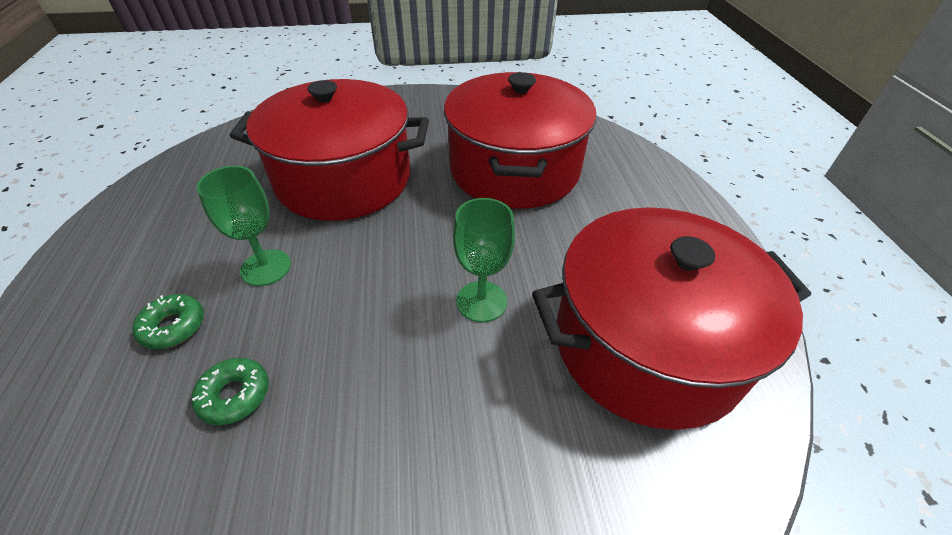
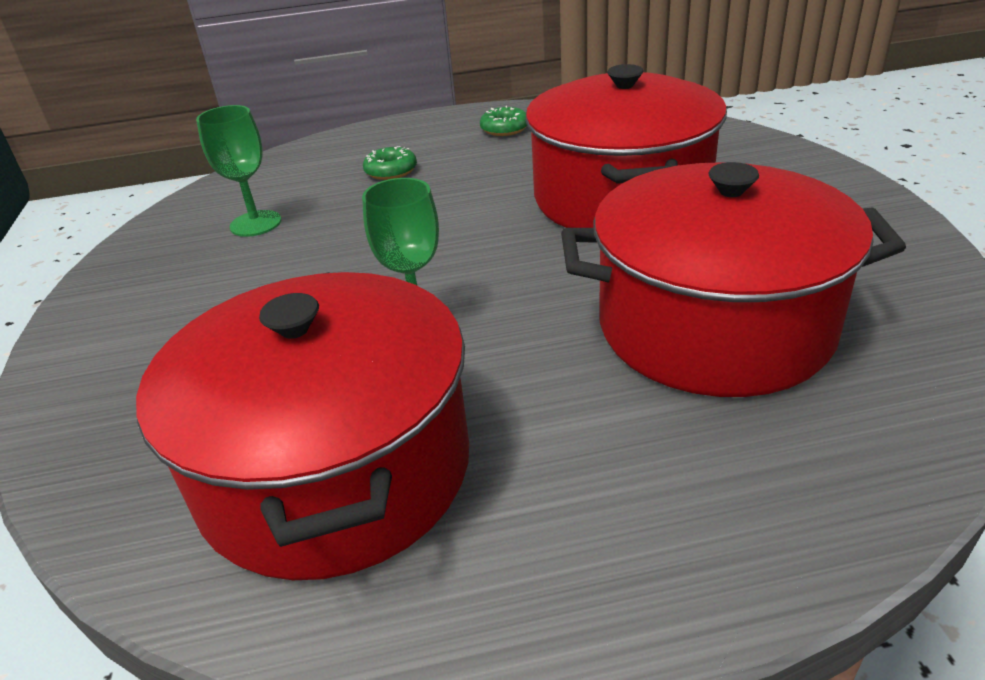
camera: 90 degrees right, 10 degrees down
green donut [191,358,269,425] -> green donut moved to [480,106,527,136]
green goblet [196,166,291,286] -> green goblet moved to [196,105,281,237]

